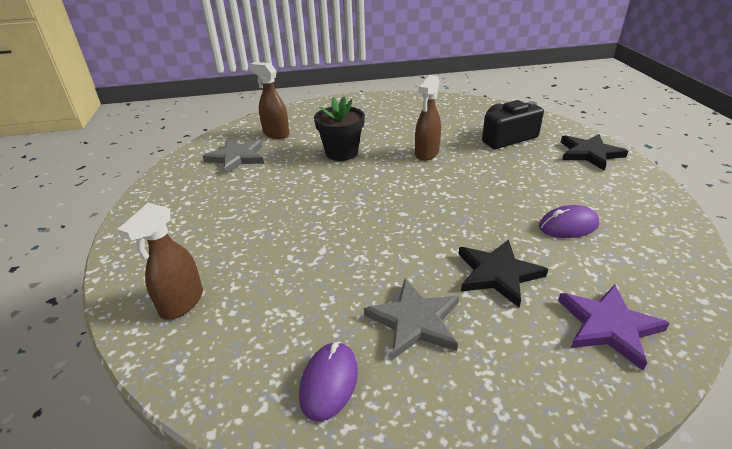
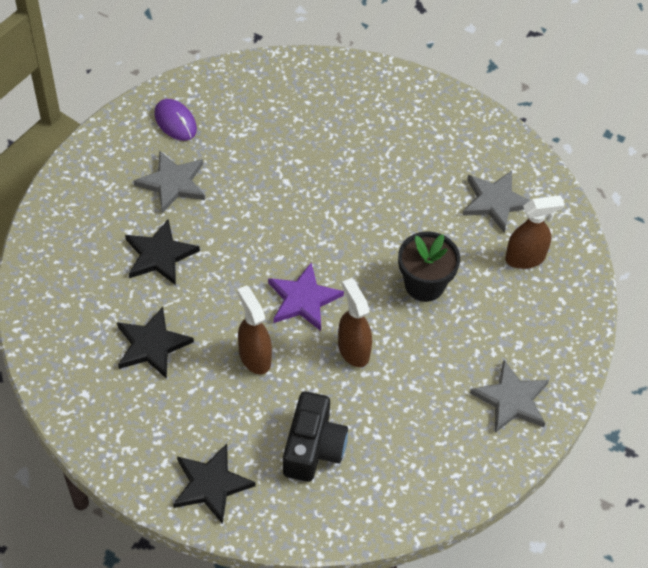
camera: 125 degrees right, 20 degrees up
brown spray bottle [117,203,203,320] -> brown spray bottle moved to [237,285,272,374]
purple mouse [539,205,599,238] -> black star [117,307,194,379]
purple star [558,285,670,371] -> purple star moved to [268,263,344,331]
none -> grey star [470,360,549,433]

